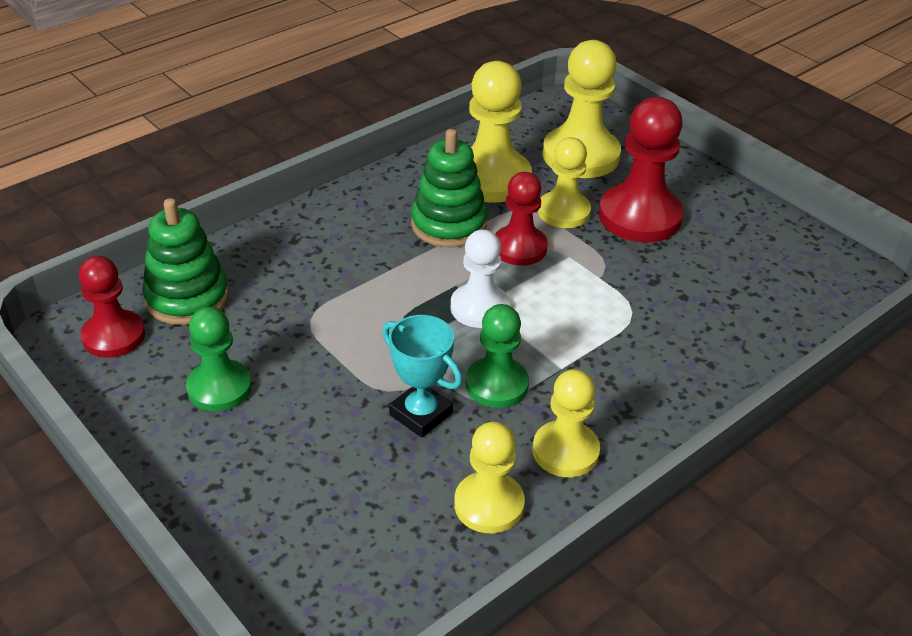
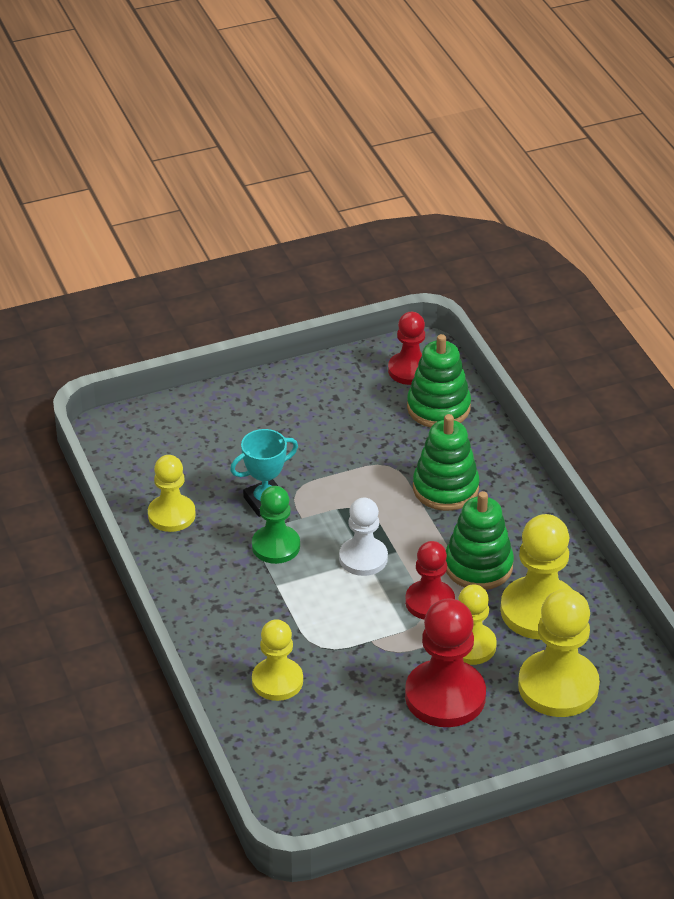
camera: 110 degrees right, 0 degrees up
green pawn [186,306,252,412] -> none
yellow pawn [532,369,600,477] -> yellow pawn moved to [252,619,303,701]
none -> green stacking toy [413,414,480,511]

